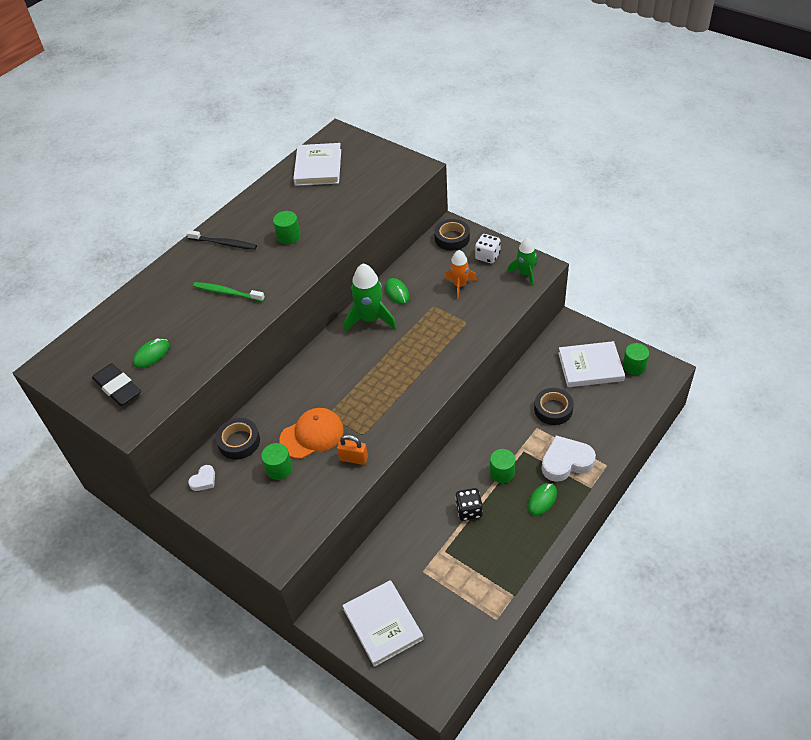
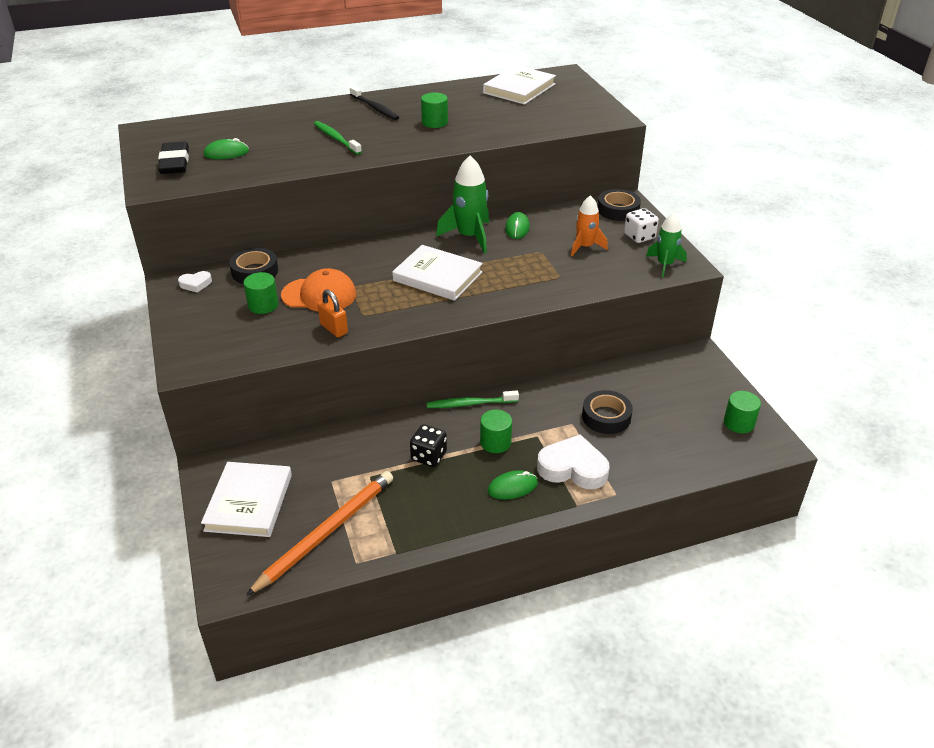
camera: 30 degrees right, 10 degrees down
white book [558,341,625,387] -> white book moved to [392,245,483,301]
none -> orange pencil [246,471,393,596]
none -> green toothbrush [427,391,519,408]

